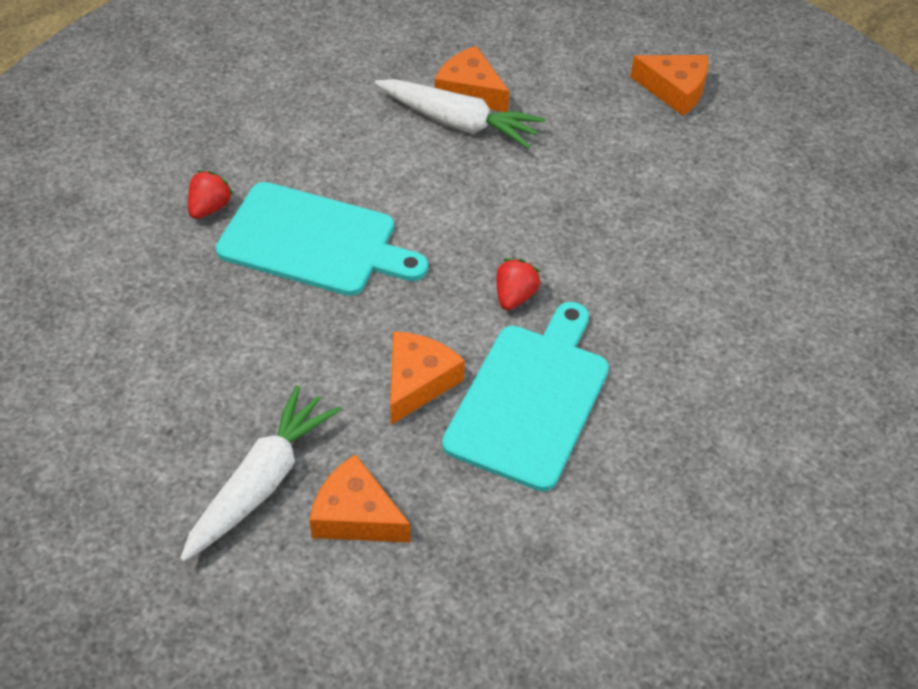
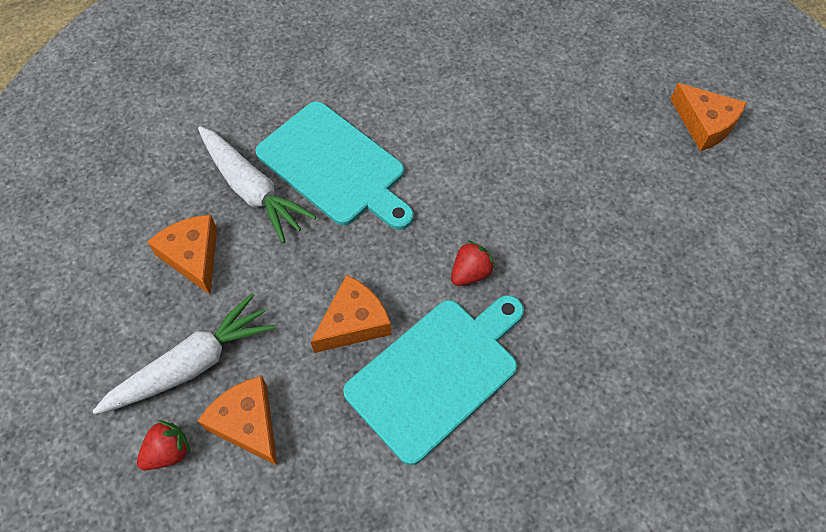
camera: 25 degrees right, 10 degrees up
red strawberry [188,170,233,219] -> red strawberry moved to [137,420,191,470]
white carrot [375,79,545,149] -> white carrot moved to [198,126,316,243]
orange cheese [435,46,509,112] -> orange cheese moved to [147,215,217,294]

